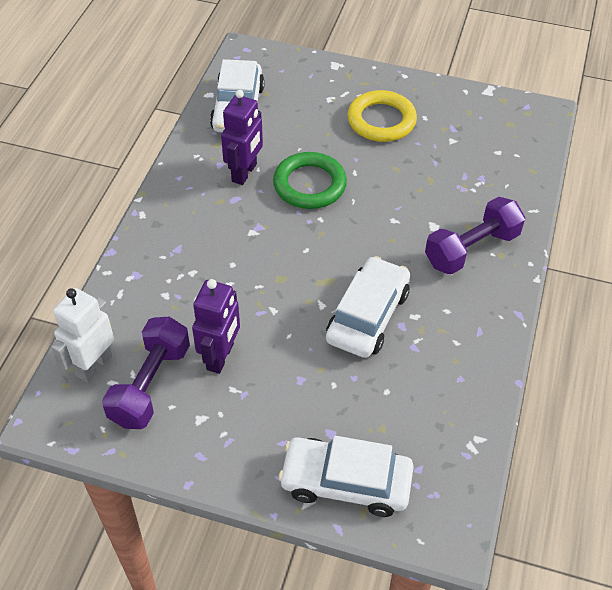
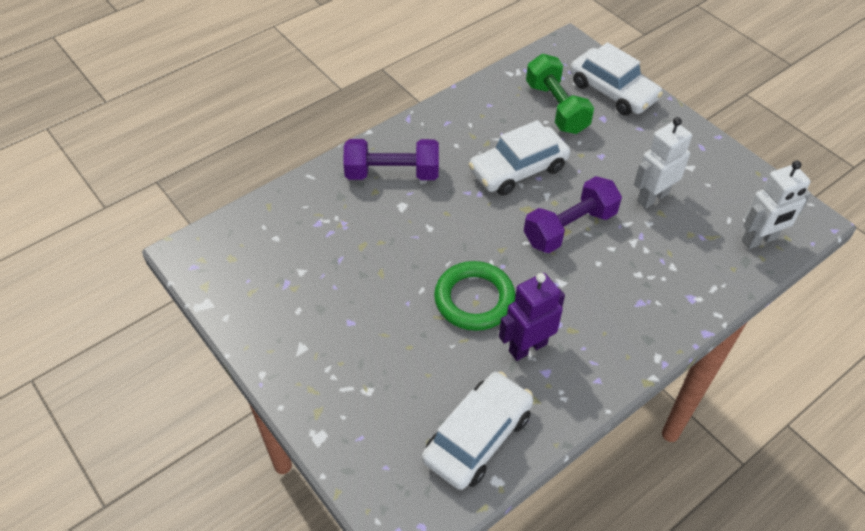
camera: 145 degrees left, 0 degrees up
purple dumbbell [102,317,190,429] -> purple dumbbell moved to [524,176,622,253]
purple robot [192,279,240,374] -> white robot [634,117,692,209]
yellow ring [348,90,417,142] -> none
none -> green dumbbell [526,54,594,134]

